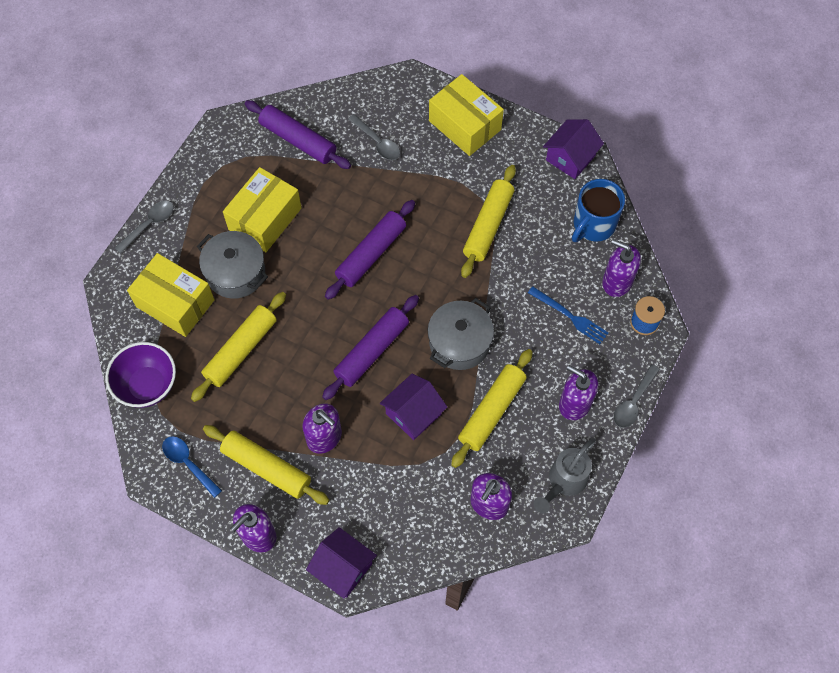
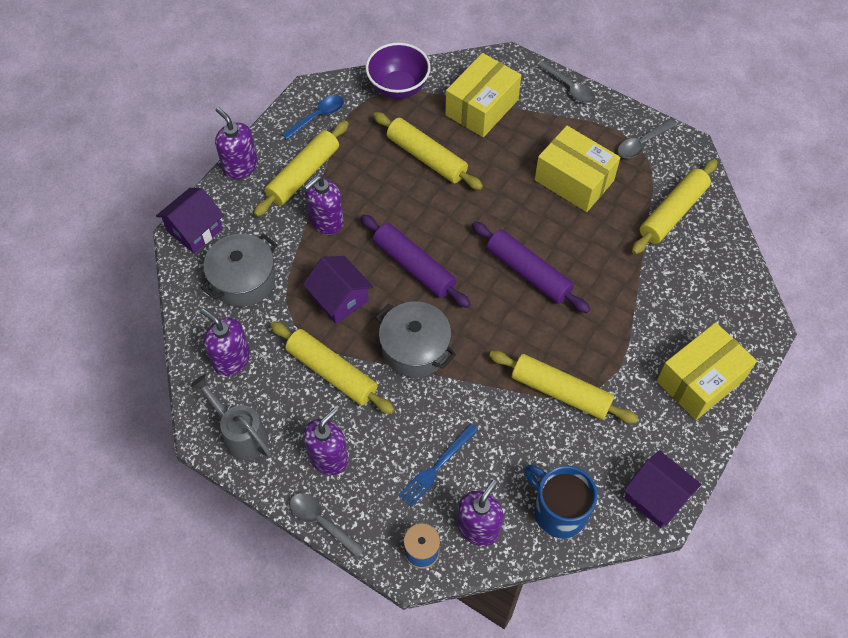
camera: 95 degrees right, 5 degrees down
grey pot [197,231,268,299] -> grey pot moved to [201,234,277,307]
purple rolling pin [245,100,351,169] -> yellow rolling pin [632,159,718,254]
grey spoon [348,114,400,160] -> grey spoon moved to [618,119,676,158]

